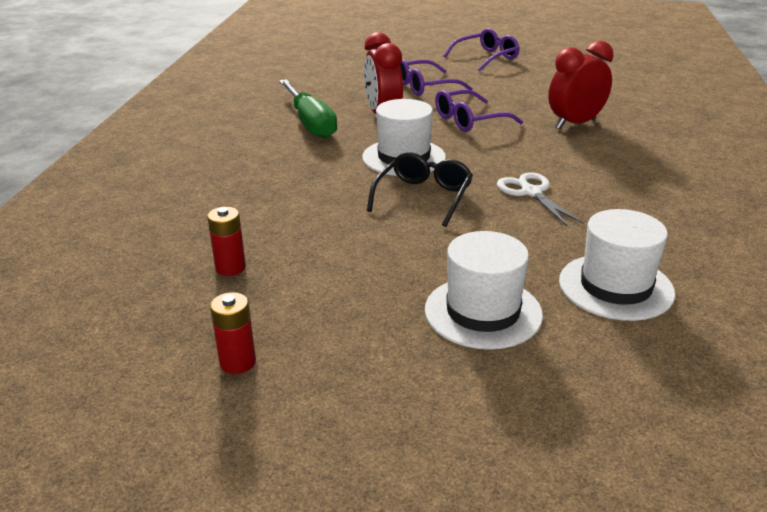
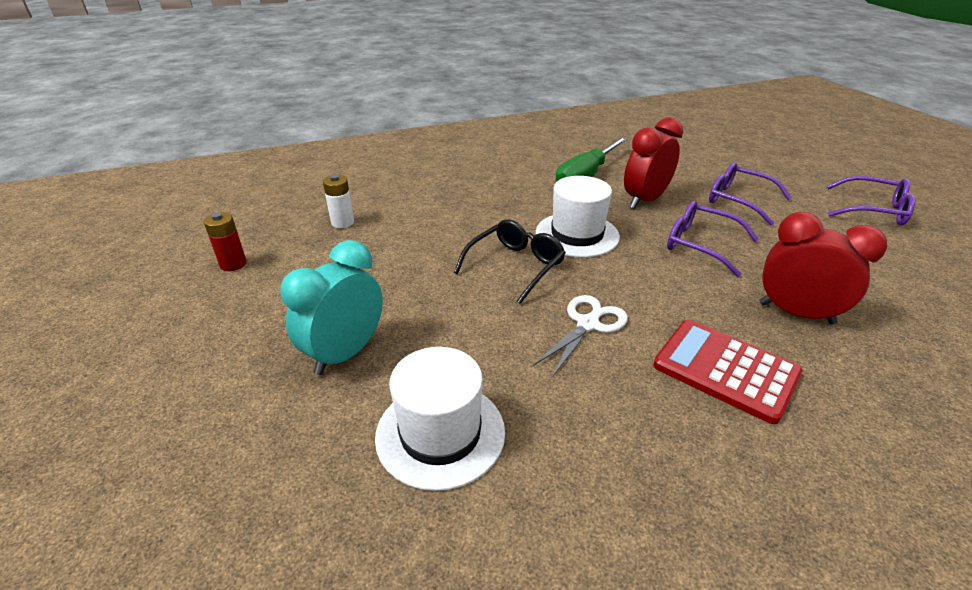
camera: 60 degrees right, 5 degrees up
red battery [207,207,246,276] -> white battery [323,175,354,228]
black glasses [367,152,473,227] -> black glasses turned 45 degrees counterclockwise [454,219,566,304]
white hat [425,231,543,350] -> turquoise clock [280,240,383,375]
none -> red calculator [653,320,802,424]

